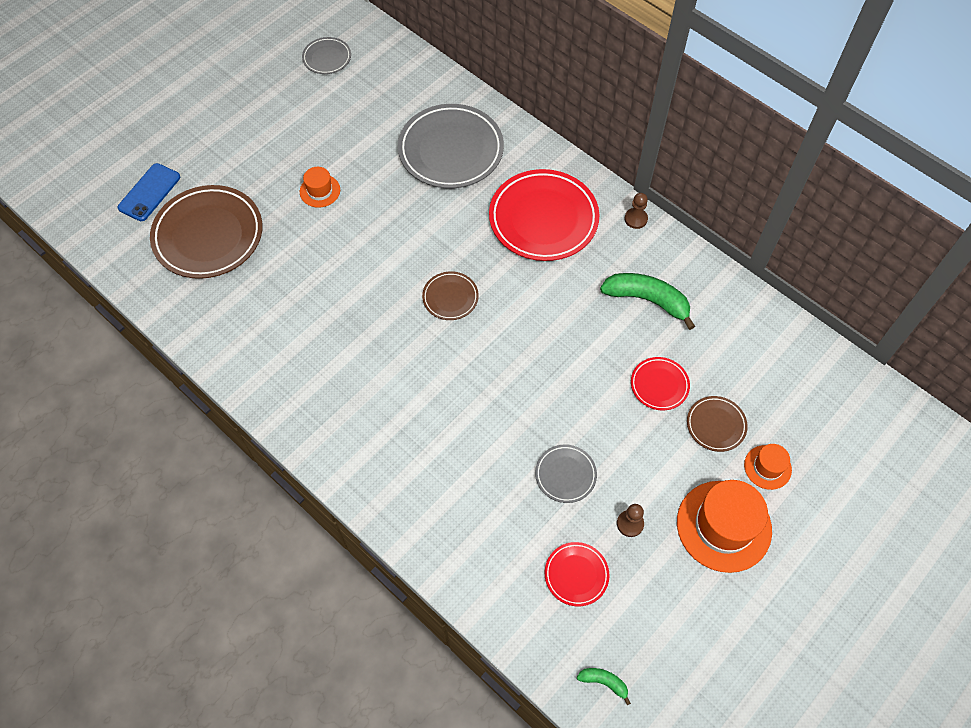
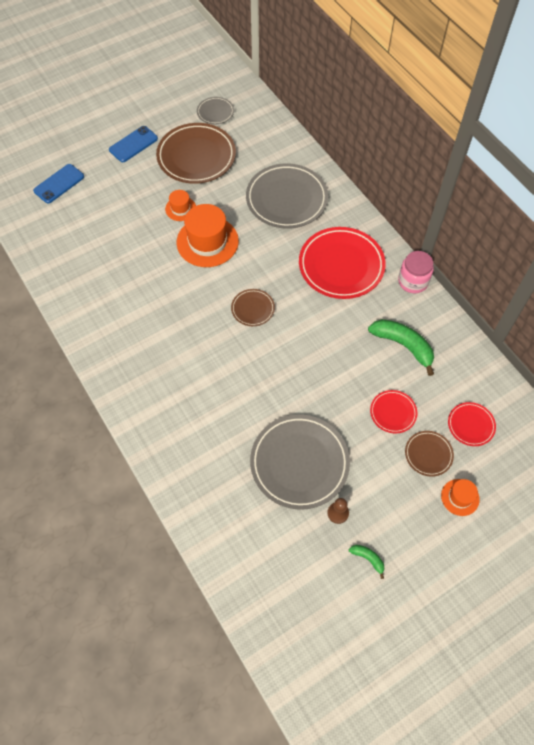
camera: 15 degrees right, 0 degrees up
brown plate [150,185,262,279] -> brown plate moved to [156,123,236,184]
grey plate [535,445,597,503] -> grey plate [250,415,350,510], size x2.04
red plate [545,542,609,606] -> red plate moved to [448,402,496,446]
green banana [577,668,631,705] -> green banana moved to [349,545,384,579]
brown pawn [625,193,648,229] -> pink jar [398,251,434,293]
orange hat [677,480,772,573] -> orange hat moved to [177,204,239,267]
none -> blue phone [109,126,158,162]

